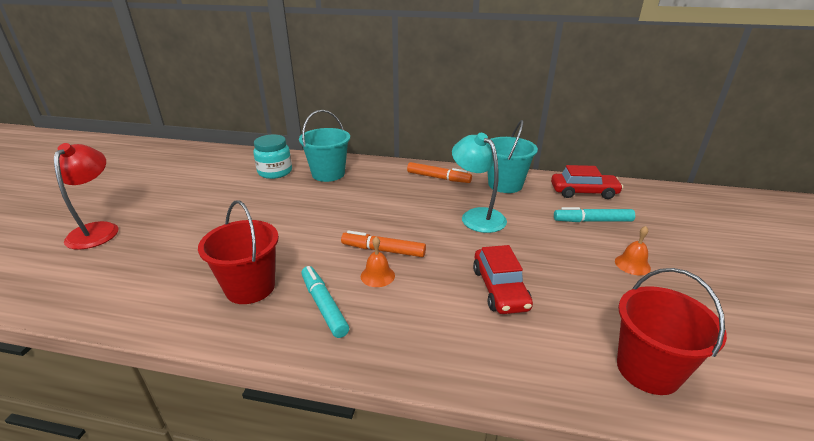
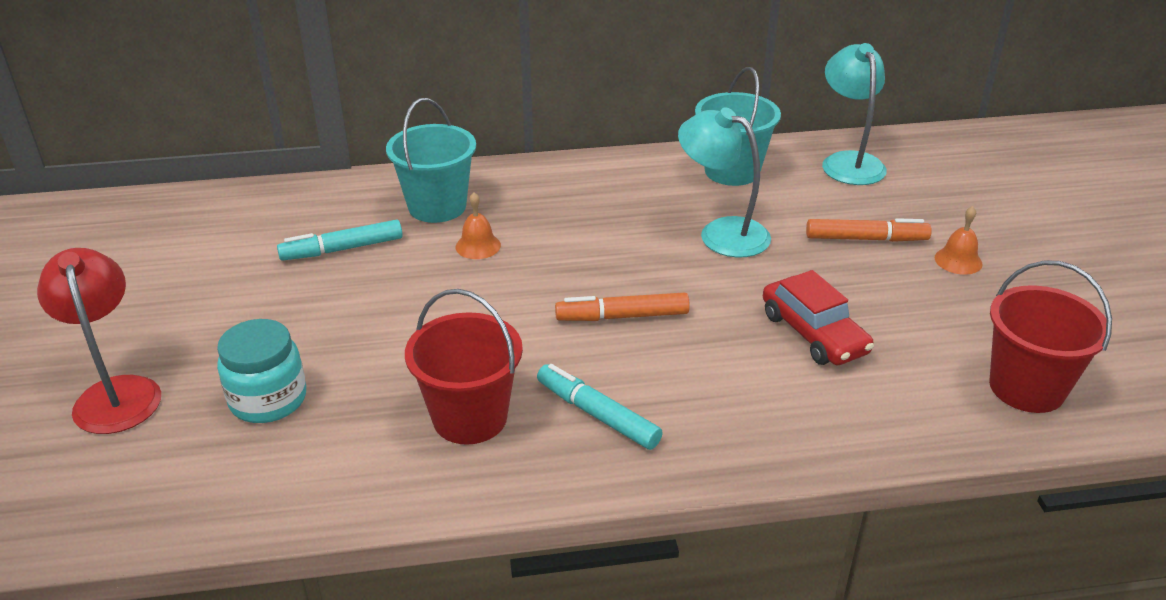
camera: 20 degrees left, 5 degrees up
turquoise jar [253,134,292,179] -> turquoise jar moved to [217,319,306,423]
orange bell [361,237,395,287] -> orange bell moved to [456,192,501,259]
orange marker [407,162,472,183] -> orange marker moved to [806,218,932,242]
red car [551,165,623,199] -> turquoise lamp [822,43,887,185]
turquoise marker [554,207,635,222] -> turquoise marker moved to [277,220,403,261]

